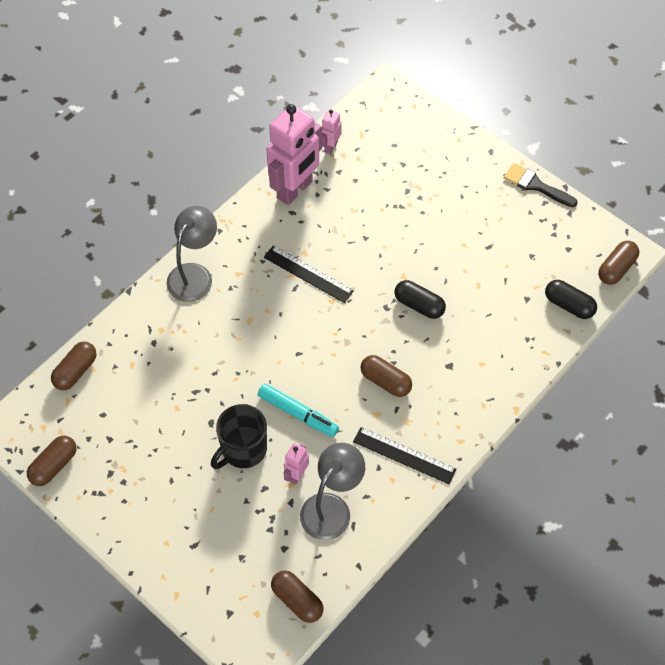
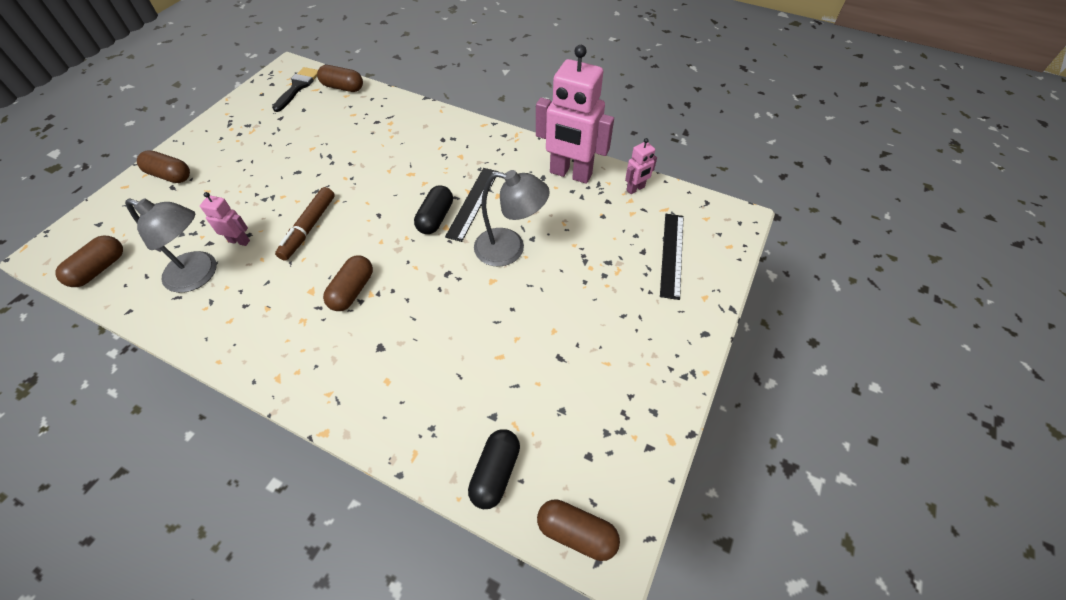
camera: 75 degrees right, 5 degrees down
brown capsule [27,436,77,486] -> brown capsule moved to [137,150,190,183]
grey lamp [166,206,217,302] -> grey lamp moved to [474,170,550,267]
black mug [211,404,267,469] -> none
turquoise marker [258,384,339,437] -> brown marker [275,187,335,261]
pink robot [322,110,342,154] -> pink robot turned 135 degrees clockwise [625,138,657,194]
black ruler [353,427,457,484] -> black ruler moved to [660,214,684,300]
black capsule [394,280,446,319] -> black capsule moved to [414,185,453,234]
black brush [504,163,578,207] -> black brush moved to [272,67,318,112]

